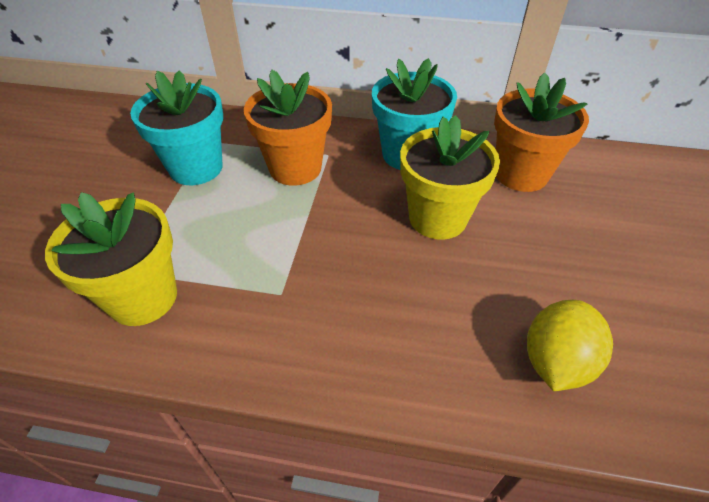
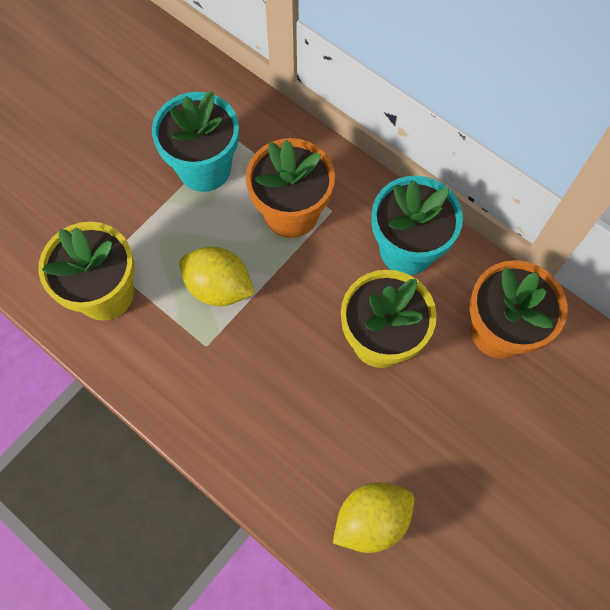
camera: 30 degrees right, 20 degrees up
none -> yellow lemon [179,247,255,306]

